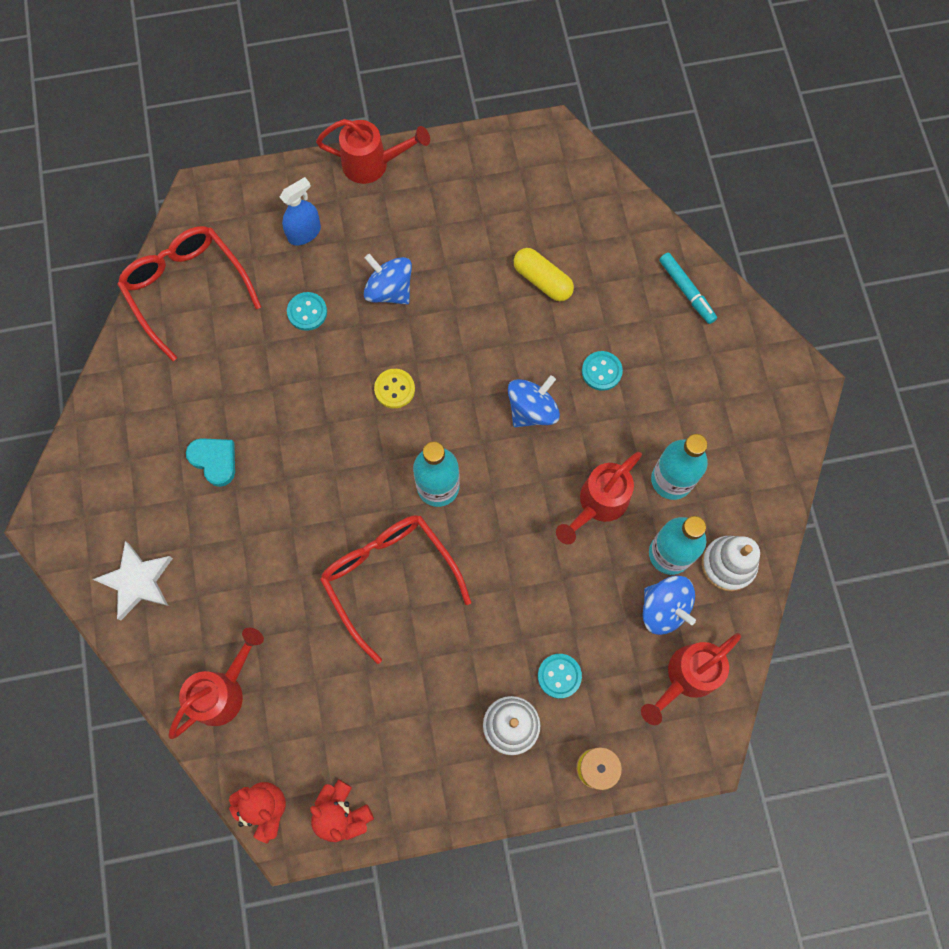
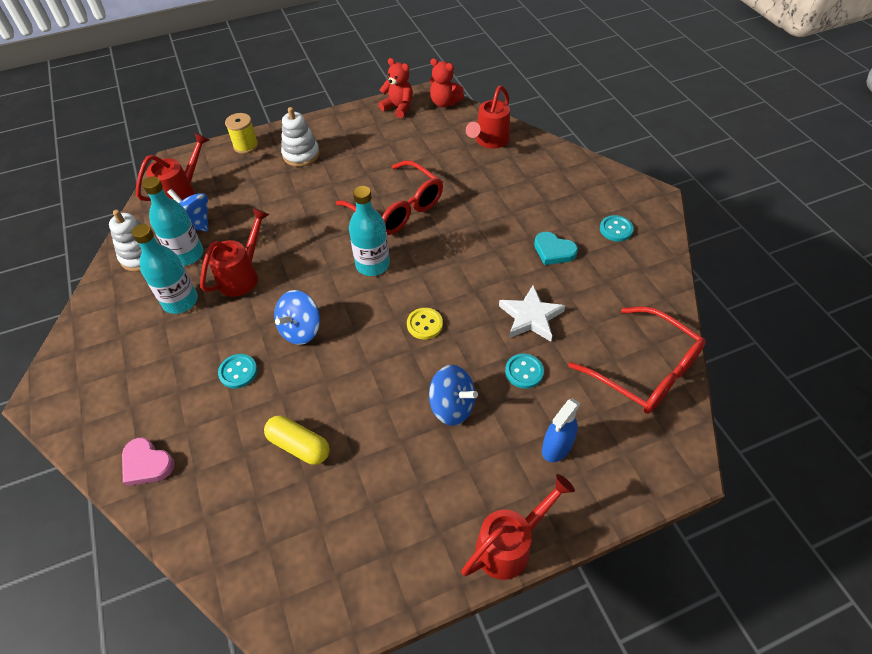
camera: 170 degrees right, 20 degrees down
white star [93,541,173,620] -> white star moved to [499,285,566,342]
red watering can [316,119,430,184] -> red watering can turned 150 degrees clockwise [461,474,575,580]
turquoise button [538,654,582,698] -> turquoise button moved to [600,215,634,242]
turquoise marker [659,253,717,324] -> pink heart [122,437,175,486]

